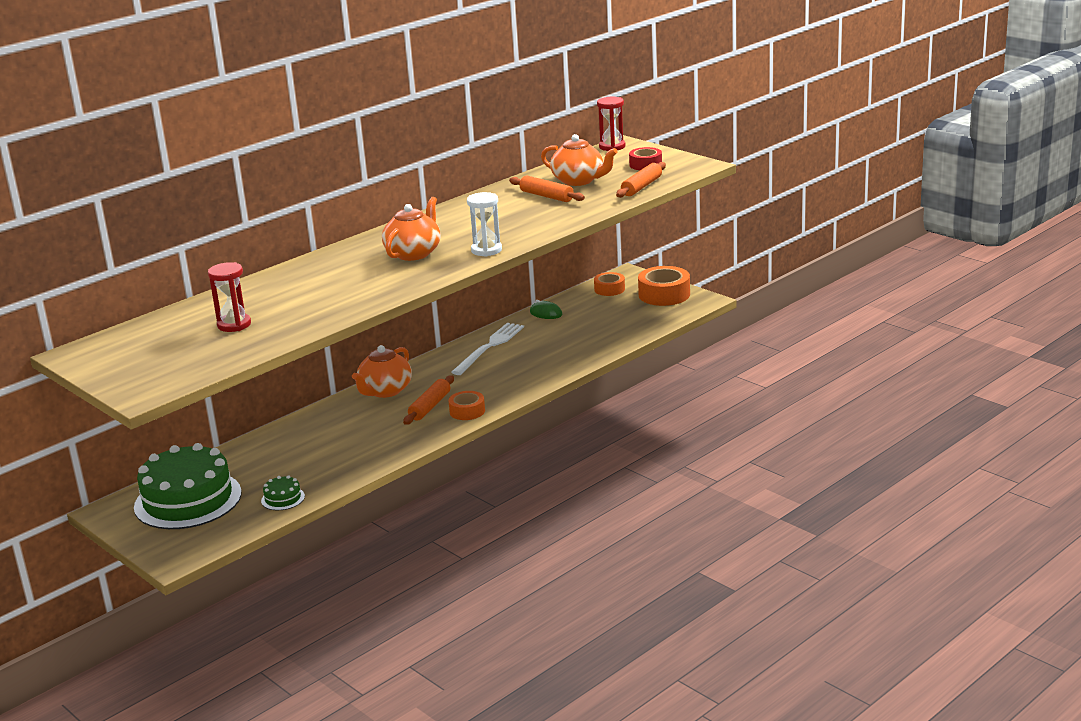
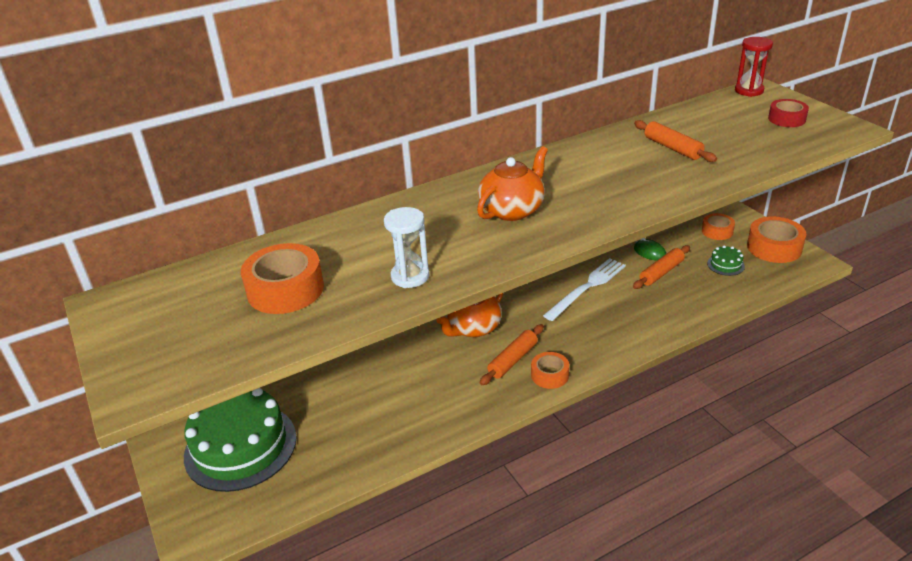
camera: 15 degrees right, 10 degrees up
red hourglass [208,262,251,332] -> orange tape [241,243,324,314]
green cake [261,475,305,510] -> green cake moved to [707,245,745,276]
white hourglass [467,192,502,257] -> white hourglass moved to [384,207,429,288]
orange teapot [541,134,618,186] -> none
orange rolling pin [616,162,666,198] -> orange rolling pin moved to [633,245,690,289]

